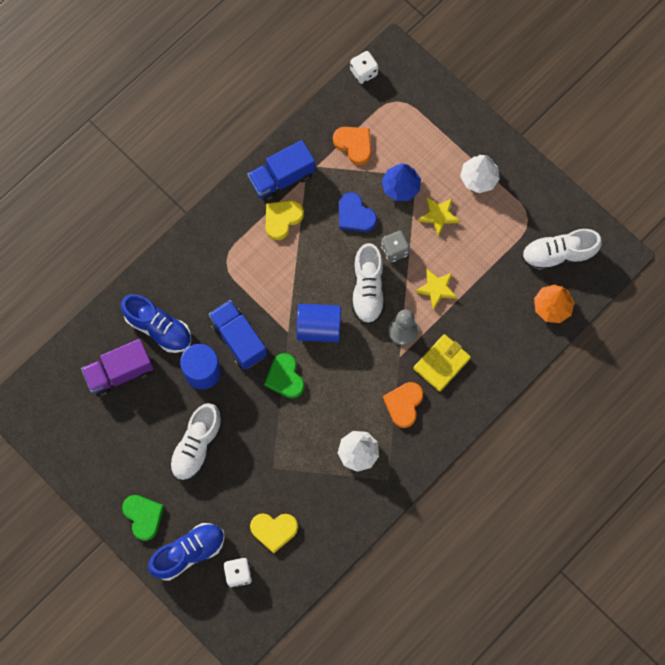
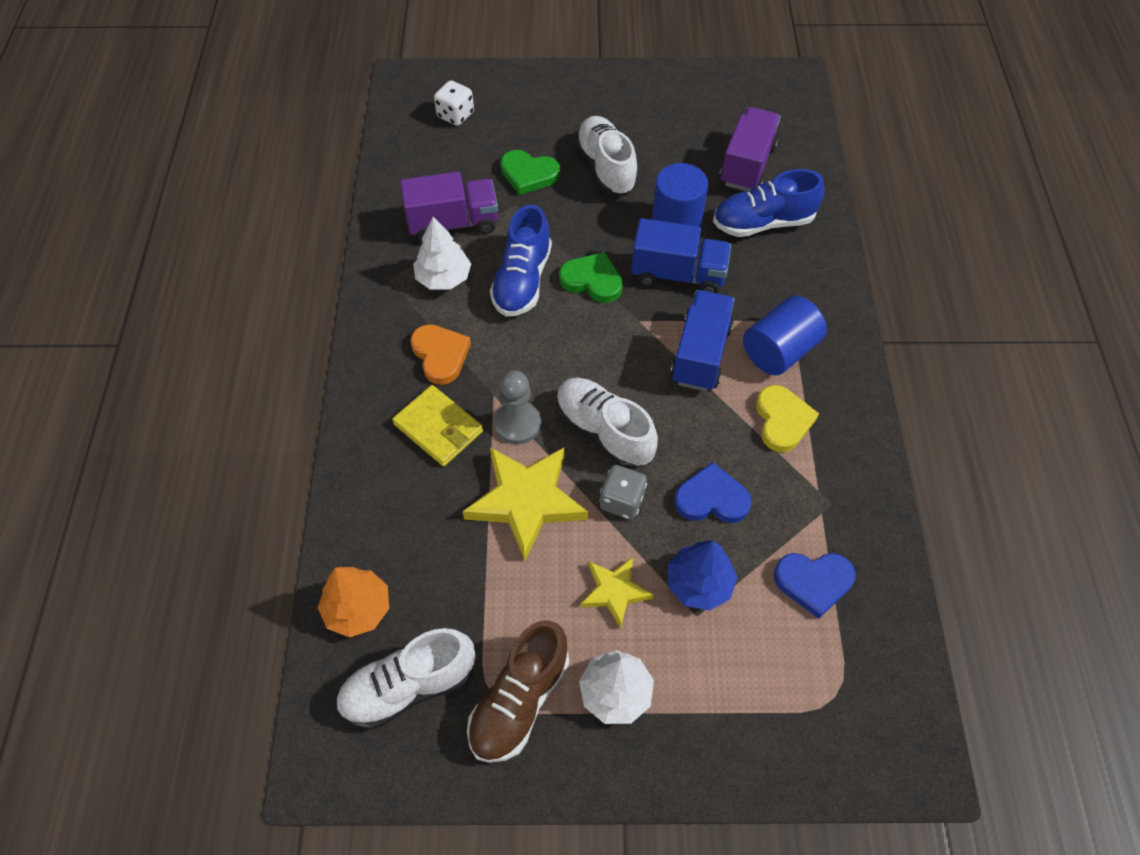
camera: 135 degrees right, 15 degrees down
green heart [122,495,164,541] -> green heart moved to [500,150,560,195]
blue shoe [148,523,225,581] -> blue shoe moved to [490,205,552,317]
blue truck [248,140,315,202] -> blue truck moved to [670,290,734,391]
yellow heart [250,513,298,554] -> none
blue cylinder [297,304,341,342] -> blue cylinder moved to [743,295,827,375]
orange heart [333,127,371,165] -> blue heart [774,553,855,619]
white dice [350,51,378,84] -> none
yellow wallet [413,334,471,392] -> yellow wallet turned 45 degrees counterclockwise [392,385,483,466]
yellow star [415,269,457,310] -> yellow star [462,447,588,561], size x1.77
white shoe [522,229,602,271] -> white shoe turned 150 degrees counterclockwise [336,628,475,730]
none -> purple truck [400,171,498,242]
none -> brown shoe [467,620,569,763]

